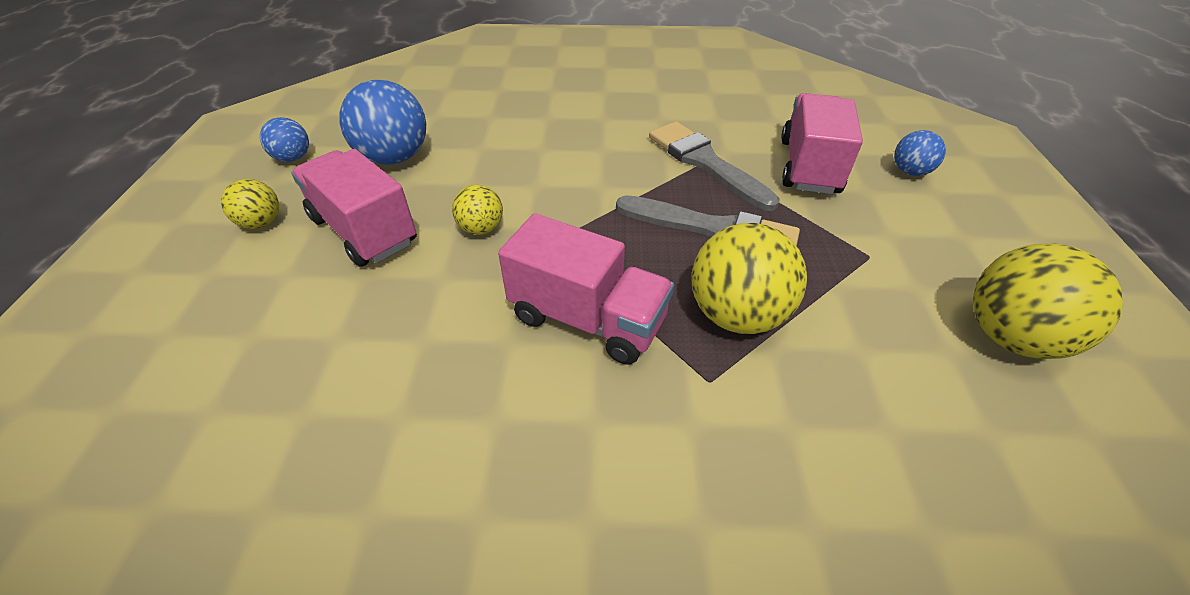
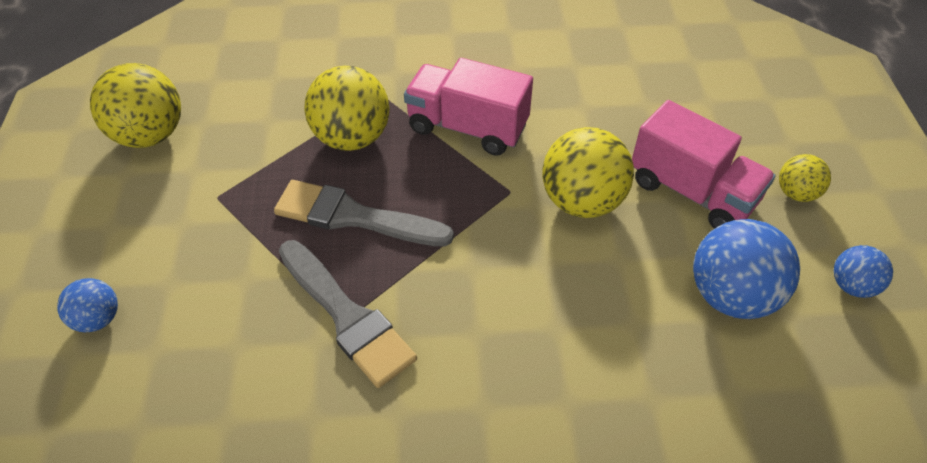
camera: 175 degrees right, 5 degrees up
yellow ball [452,185,503,235] -> yellow ball [542,127,634,218], size x1.84
pink truck [781,93,863,194] -> none

